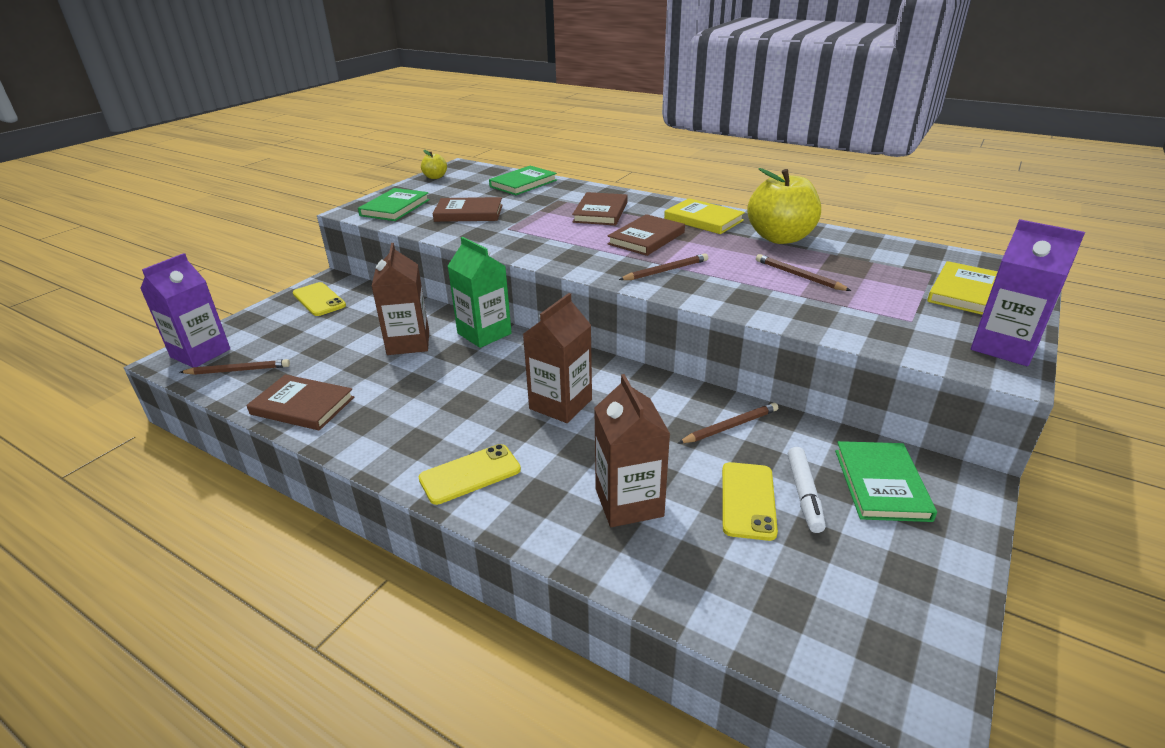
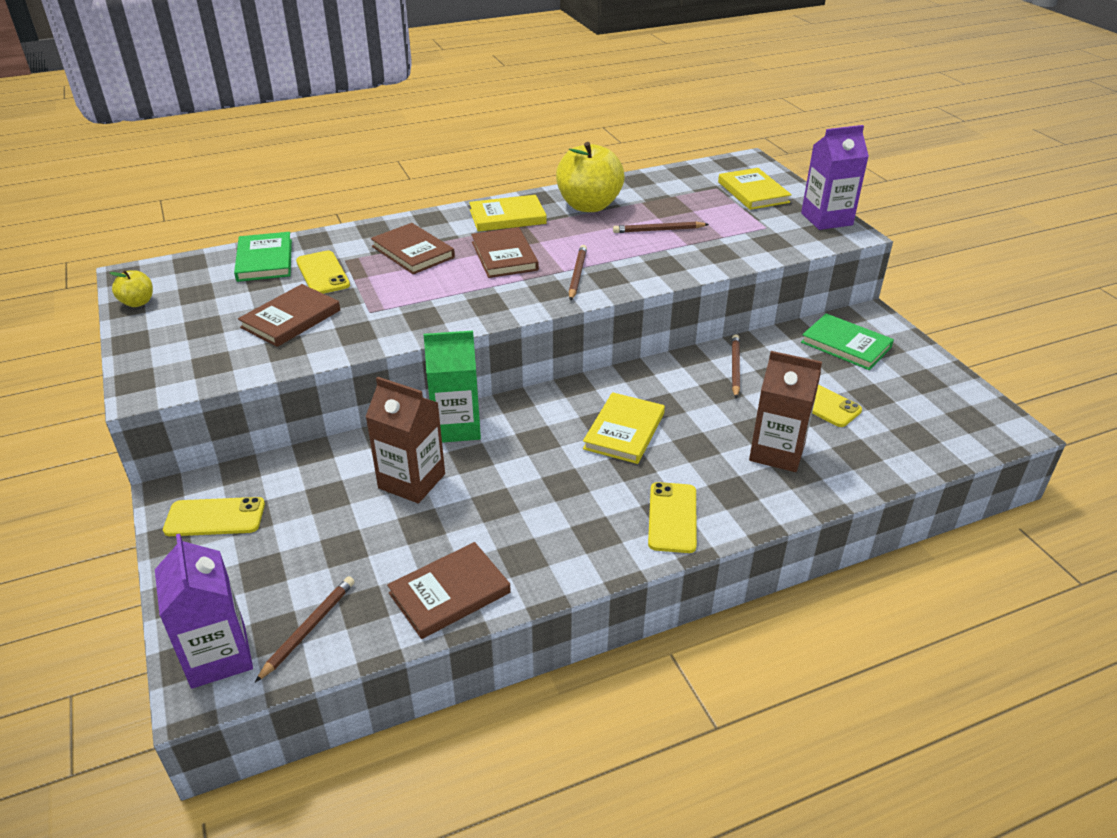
camera: 55 degrees left, 5 degrees up
green book [358,188,430,221] -> none
brown carton [523,293,592,423] -> yellow book [583,392,665,464]
white marker [788,447,826,533] -> none
none -> yellow phone [296,251,350,294]

